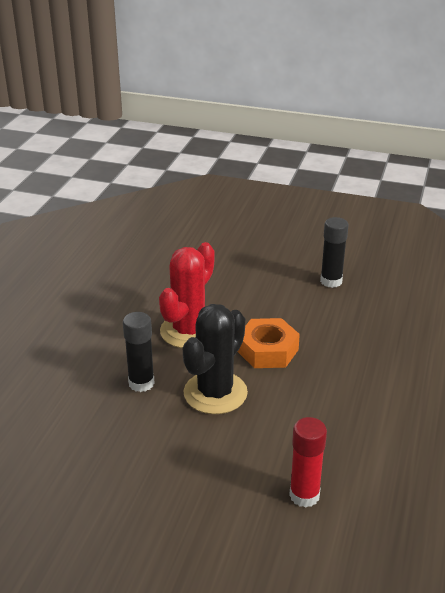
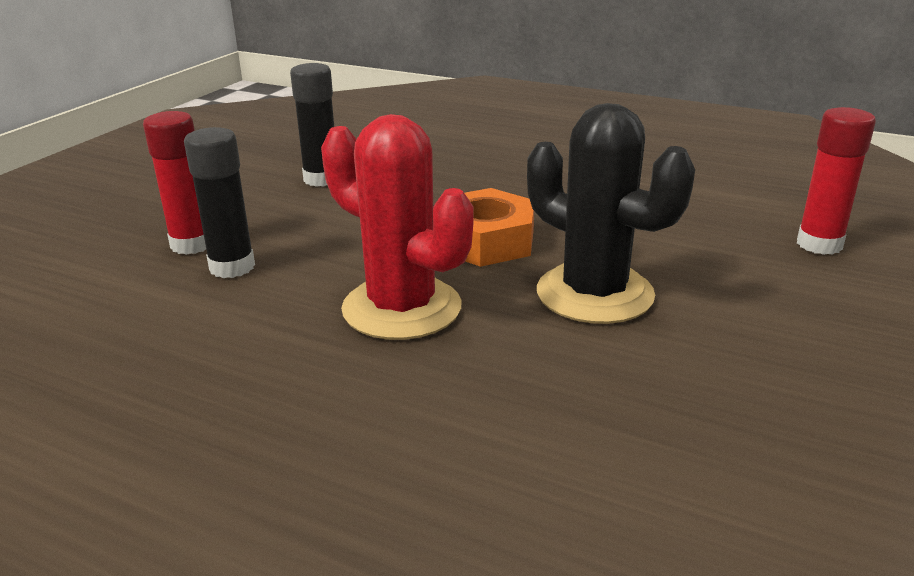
camera: 80 degrees left, 5 degrees down
black glue stick [123,312,155,392] -> black glue stick moved to [184,127,255,278]
none -> red glue stick [143,111,206,255]

